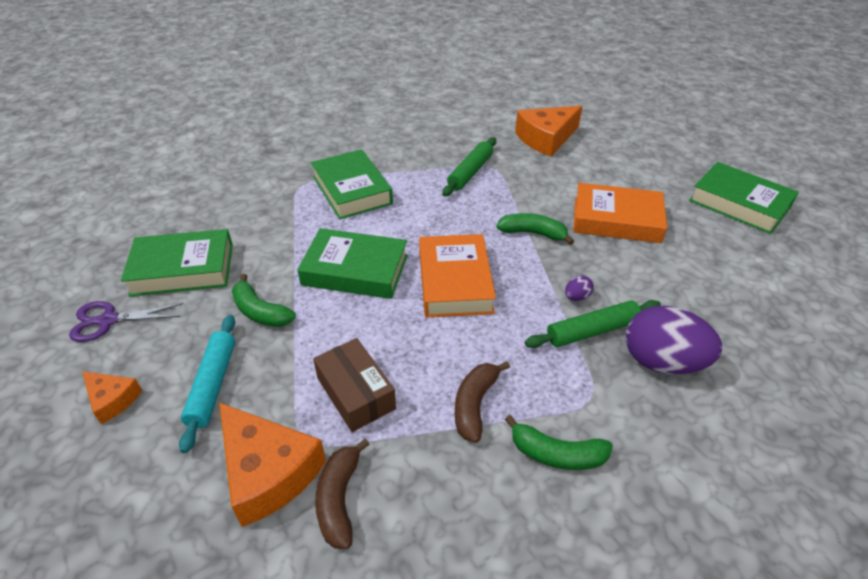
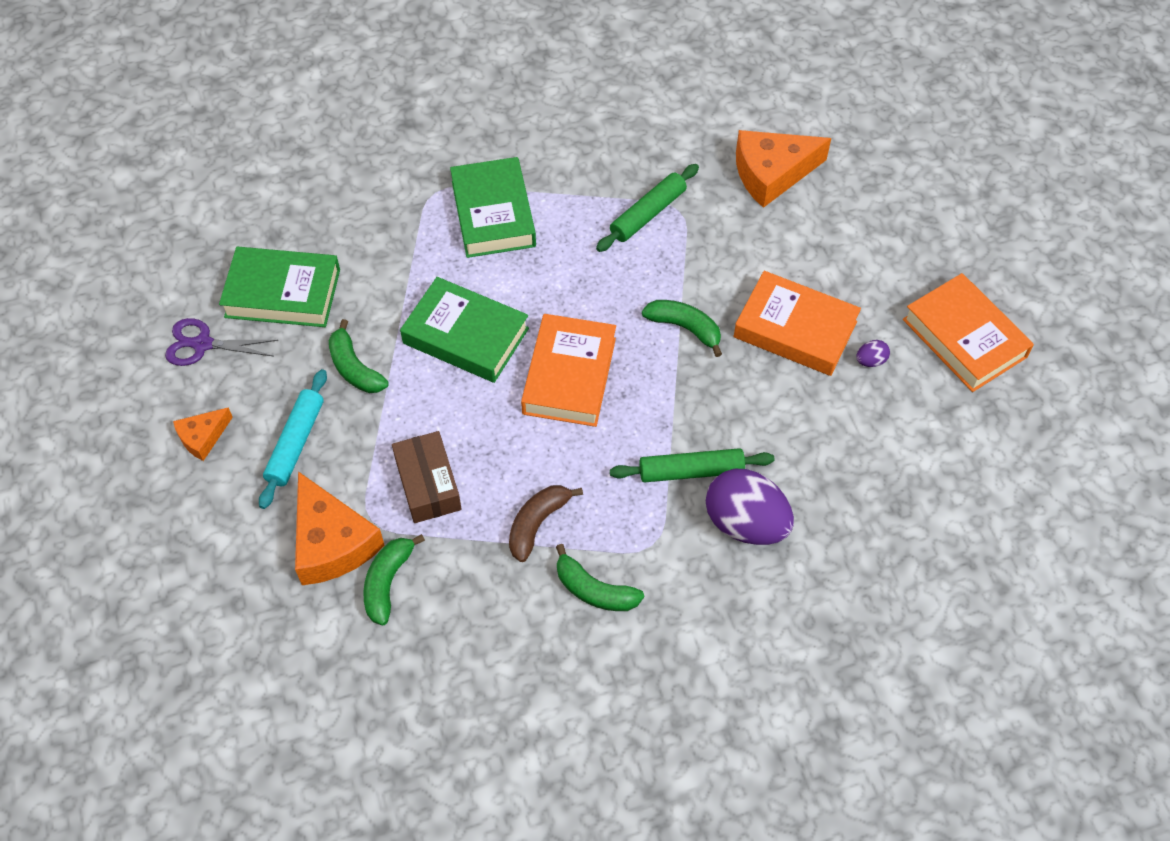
camera: 15 degrees right, 15 degrees up
orange cheese [82,371,142,424] -> orange cheese turned 90 degrees clockwise [173,407,233,461]
brown banana [315,439,370,549] -> green banana [363,534,425,626]
purple egg [565,275,594,301] -> purple egg moved to [856,340,890,367]
green book [689,162,799,234] -> orange book [903,273,1034,392]

